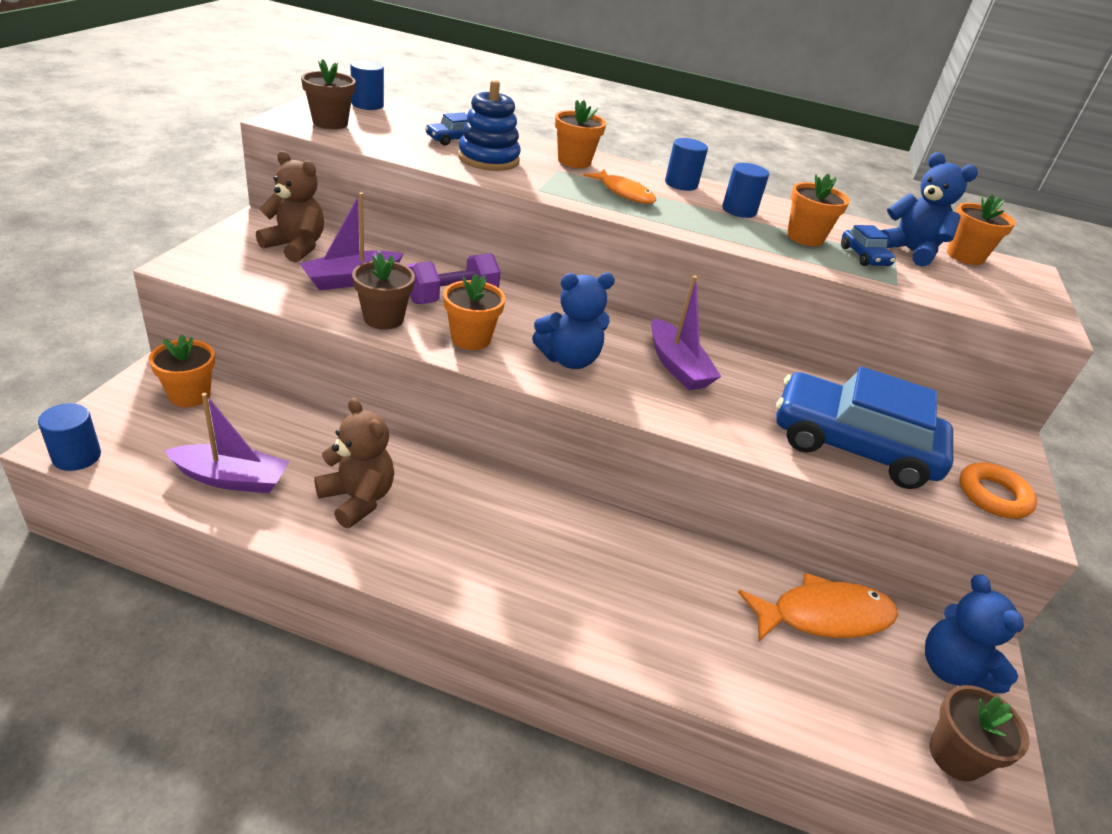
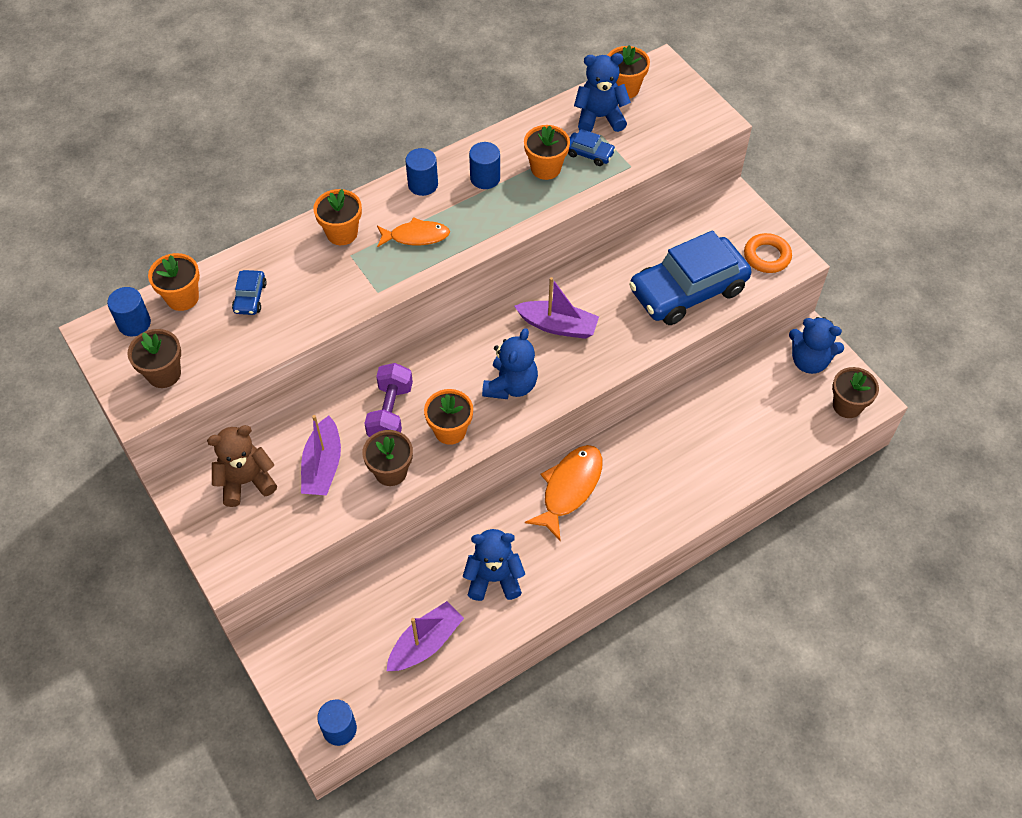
camera: 45 degrees left, 20 degrees up
orange flower pot [149,334,215,407] -> orange flower pot moved to [148,253,200,311]
brown teddy bear [314,397,394,528] -> blue teddy bear [463,529,525,601]
blue stacking toy [458,80,521,171] -> none
orange fish [738,573,898,641] -> orange fish moved to [525,445,602,540]

